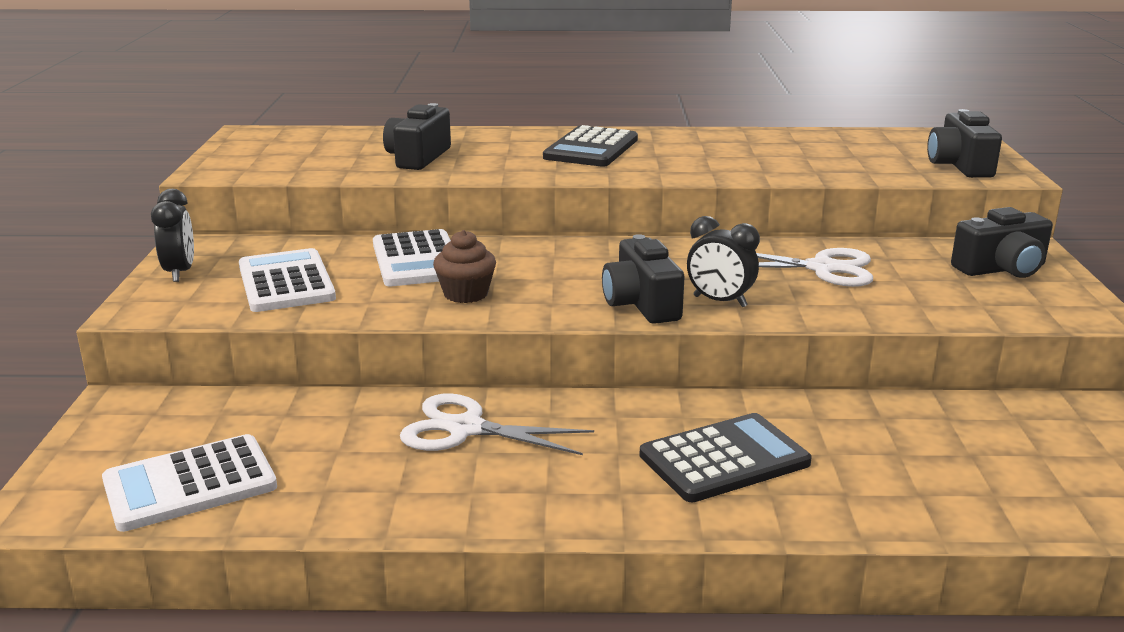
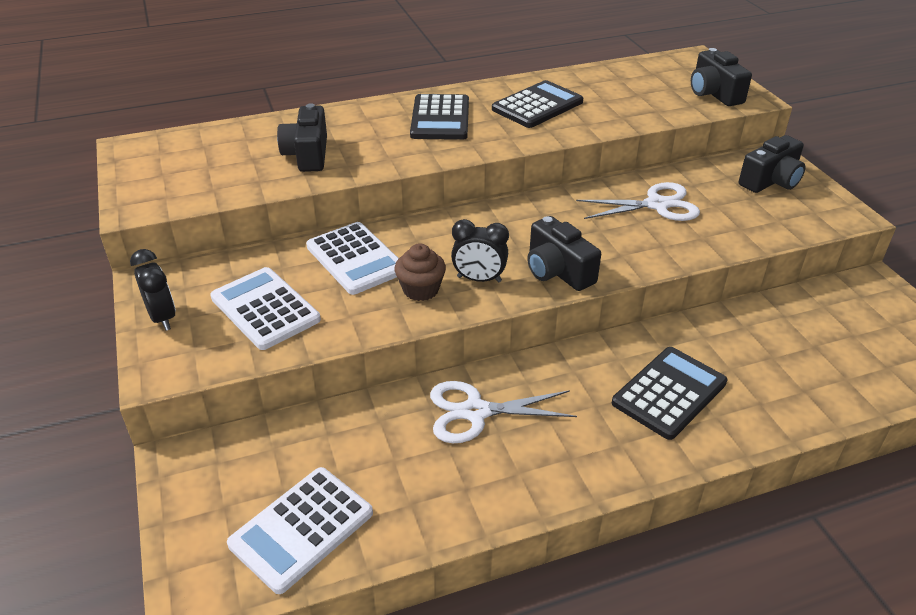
camera: 20 degrees left, 15 degrees up
black clock [687,216,760,307] -> black clock moved to [451,219,509,283]
none -> black calculator [492,80,583,128]

